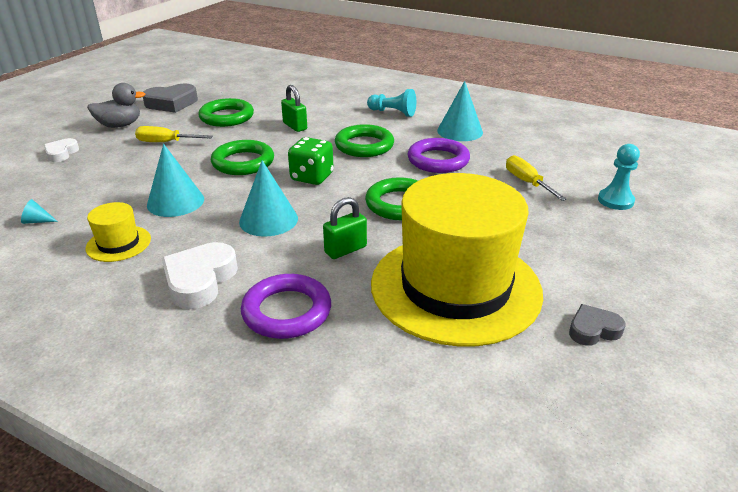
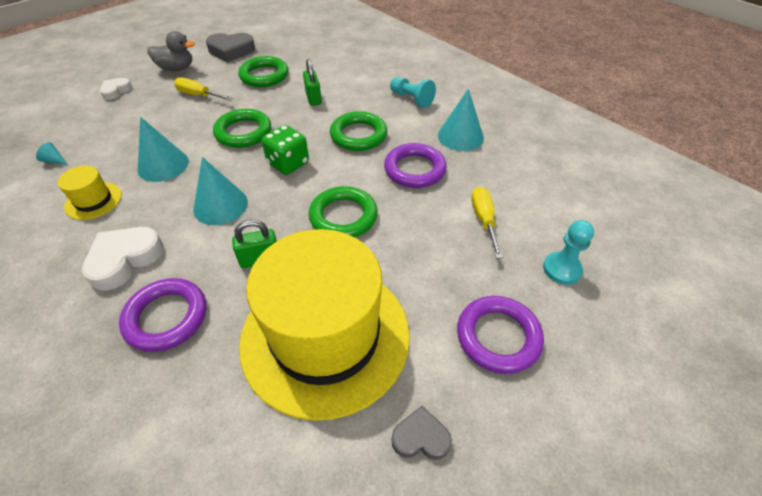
camera: 20 degrees right, 15 degrees up
none -> purple ring [457,296,544,374]

